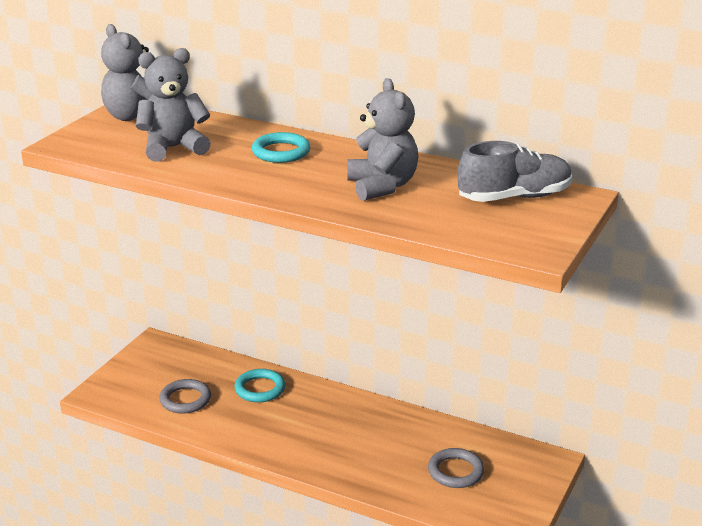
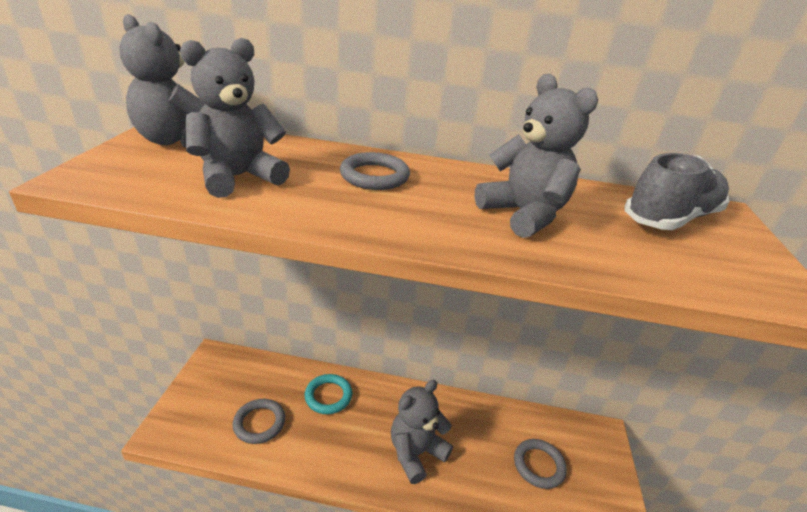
camera: 20 degrees left, 5 degrees up
turquoise ring [252,132,310,163] -> grey ring [340,152,410,190]
none -> grey teddy bear [391,380,453,484]

